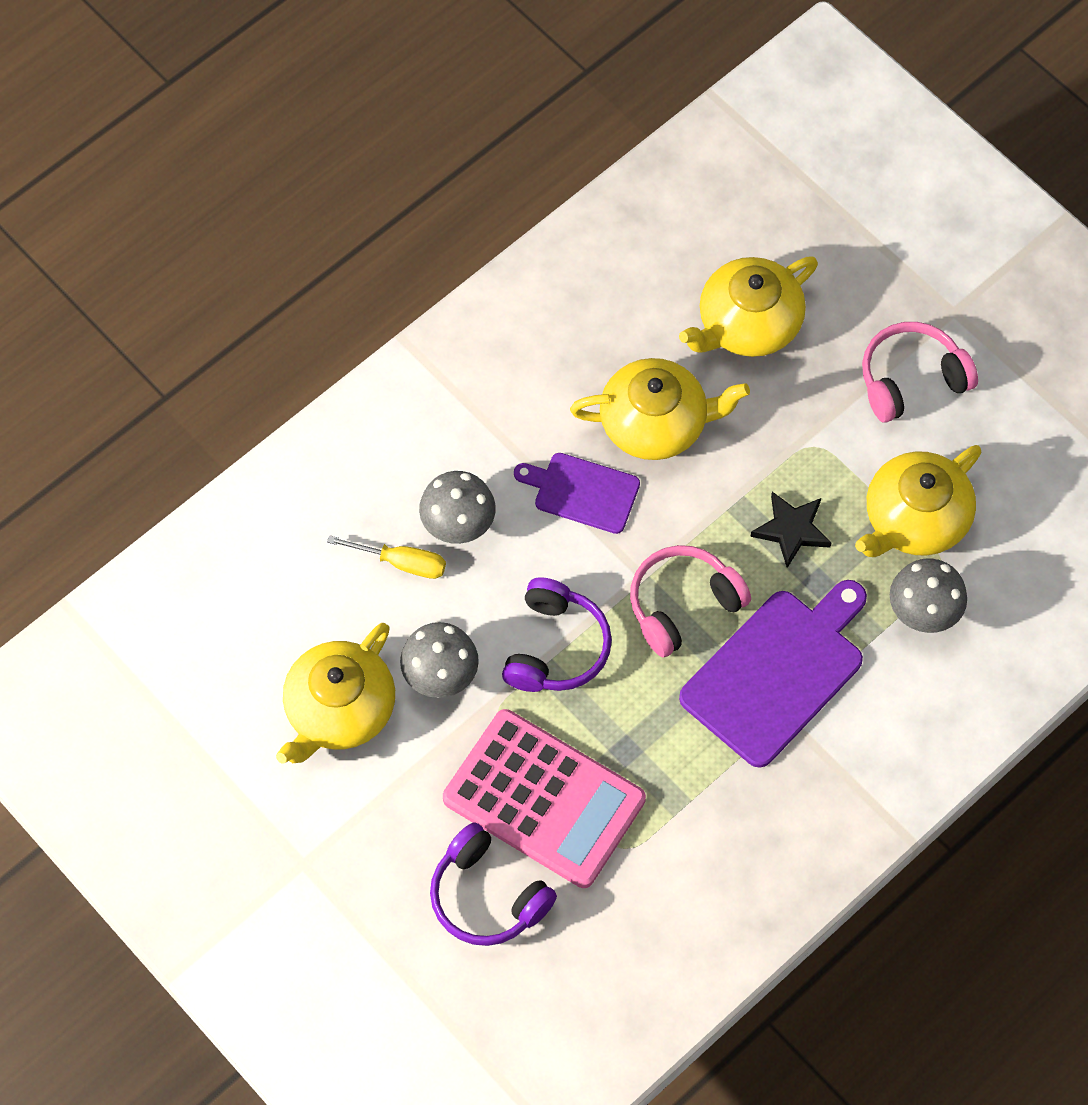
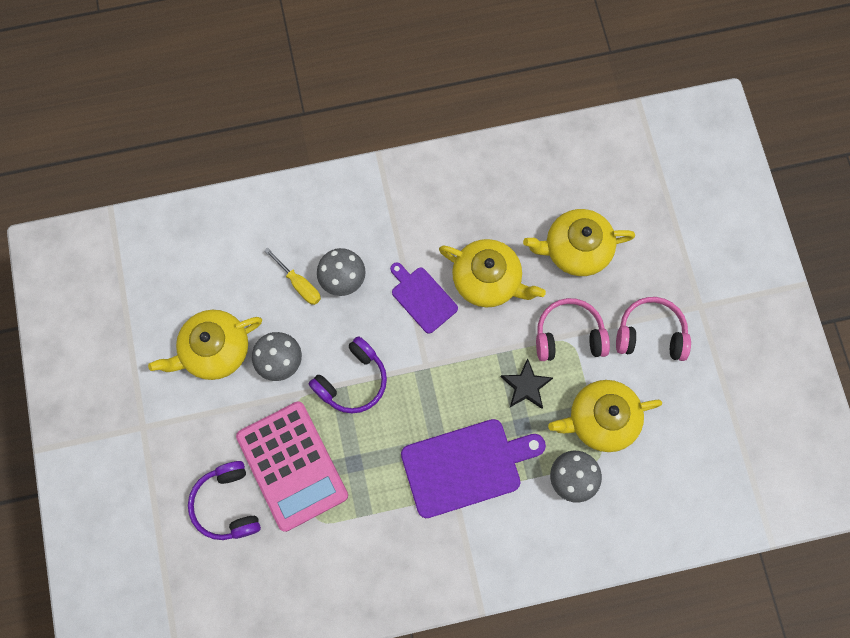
camera: 30 degrees right, 10 degrees up
pink headphones [630,545,751,657] -> pink headphones moved to [536,298,610,361]

